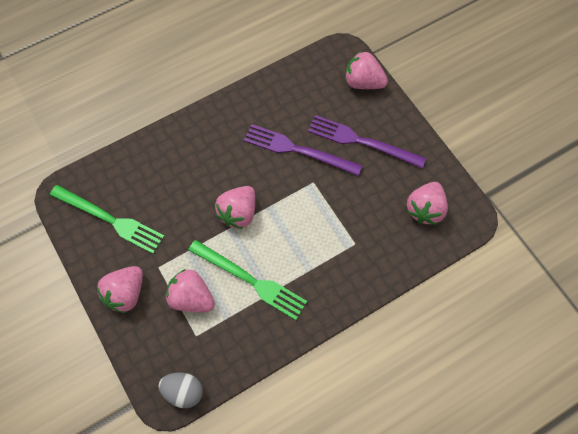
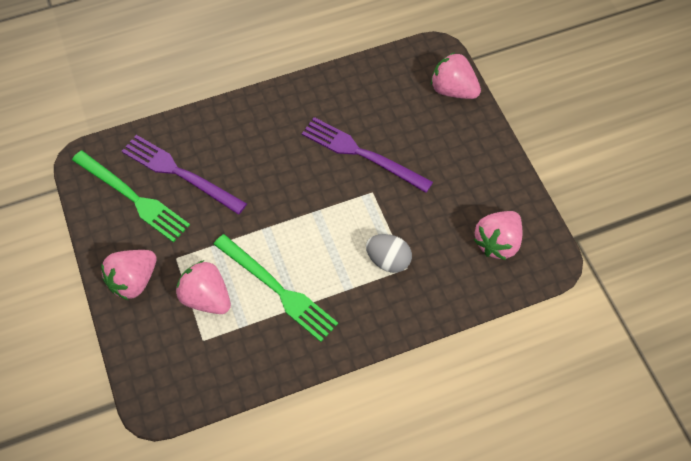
camera: 10 degrees right, 5 degrees down
grey egg [158,372,203,408] -> grey egg moved to [366,234,412,273]
pink strawberry [215,186,255,229] -> none
purple fork [308,115,426,168] -> purple fork moved to [122,135,247,215]

